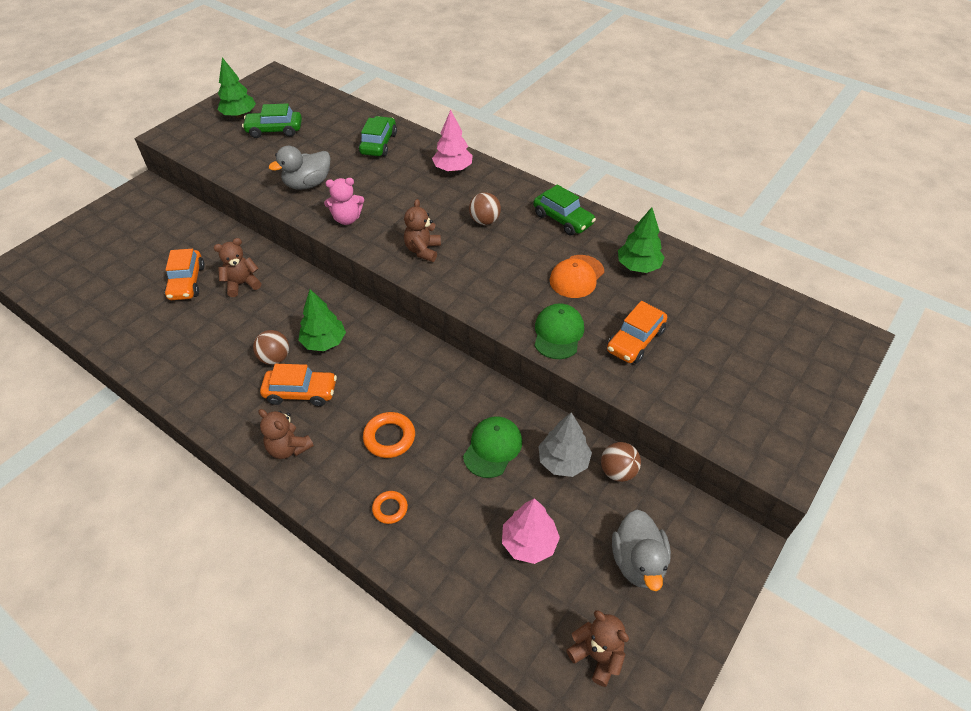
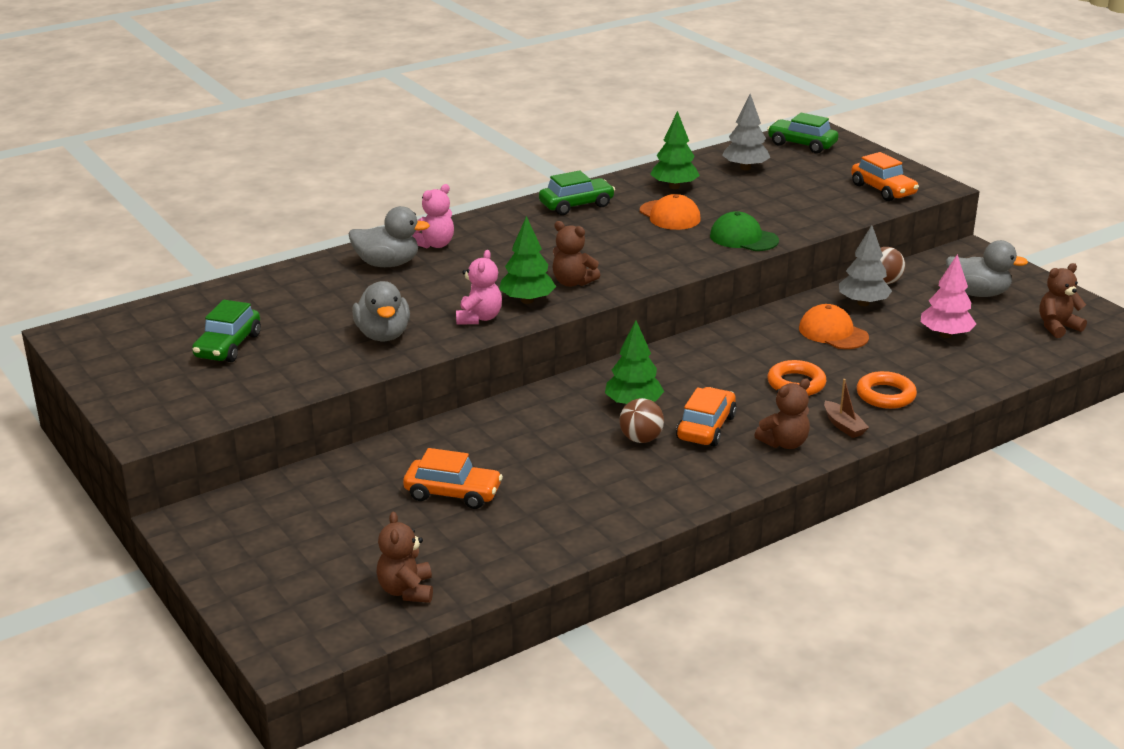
camera: 70 degrees left, 20 degrees down
brown teddy bear [214,238,261,297] -> brown teddy bear moved to [376,512,433,603]
green tree [217,57,256,118] -> green tree moved to [499,216,556,304]
green car [359,116,397,156] -> green car moved to [767,113,838,154]
orange ring [372,491,408,524] -> orange ring [857,371,917,409], size x1.58
pink tree [432,110,473,172] -> pink teddy bear [412,184,454,249]
green cap [463,416,522,478] -> orange cap [799,304,869,349]
brown ball [469,192,501,225] -> none
orange car [607,301,667,364] -> orange car moved to [851,152,919,201]
none -> grey duck [349,206,430,267]
none -> grey tree [722,94,770,170]
none -> brown boat [824,379,869,438]

